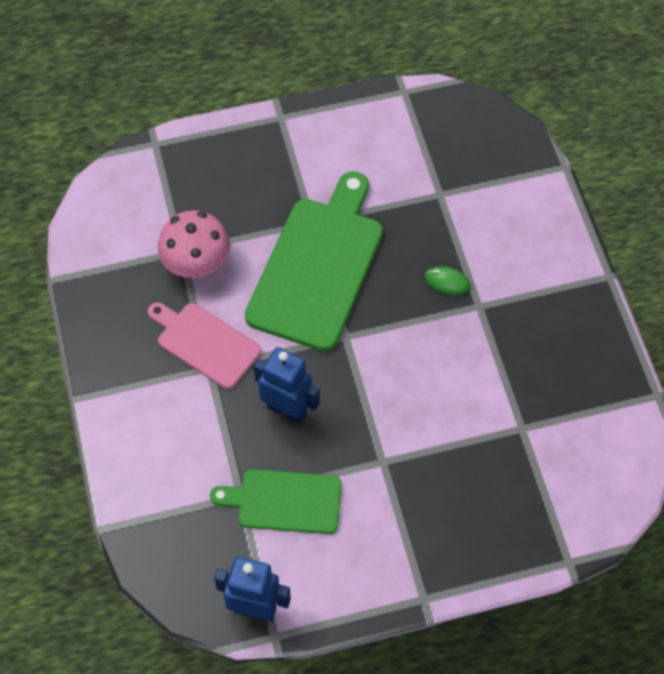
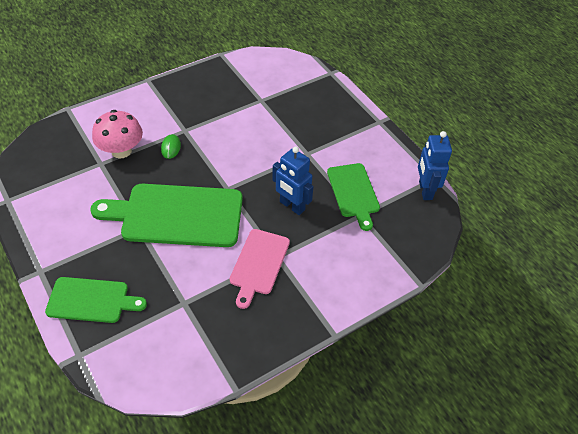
camera: 110 degrees left, 10 degrees down
pink mushroom [158,210,230,278] -> pink mushroom moved to [92,110,143,158]
blue robot [254,347,320,424] -> blue robot turned 60 degrees counterclockwise [272,146,313,215]
none -> green cutting board [45,277,147,323]

